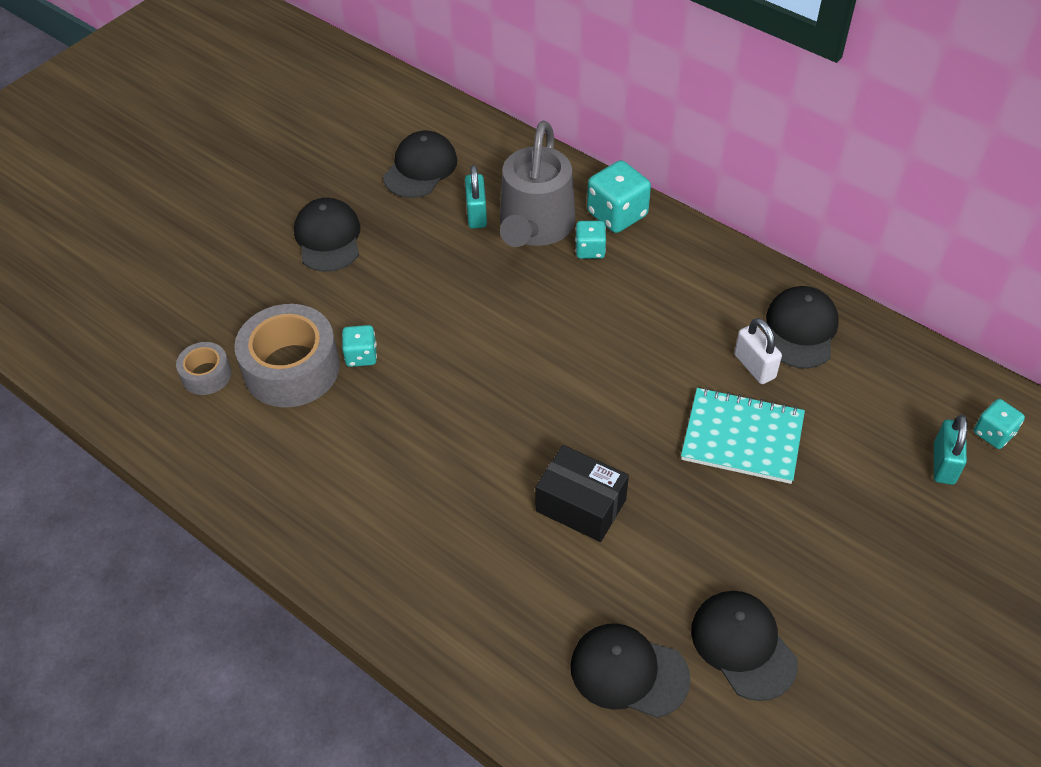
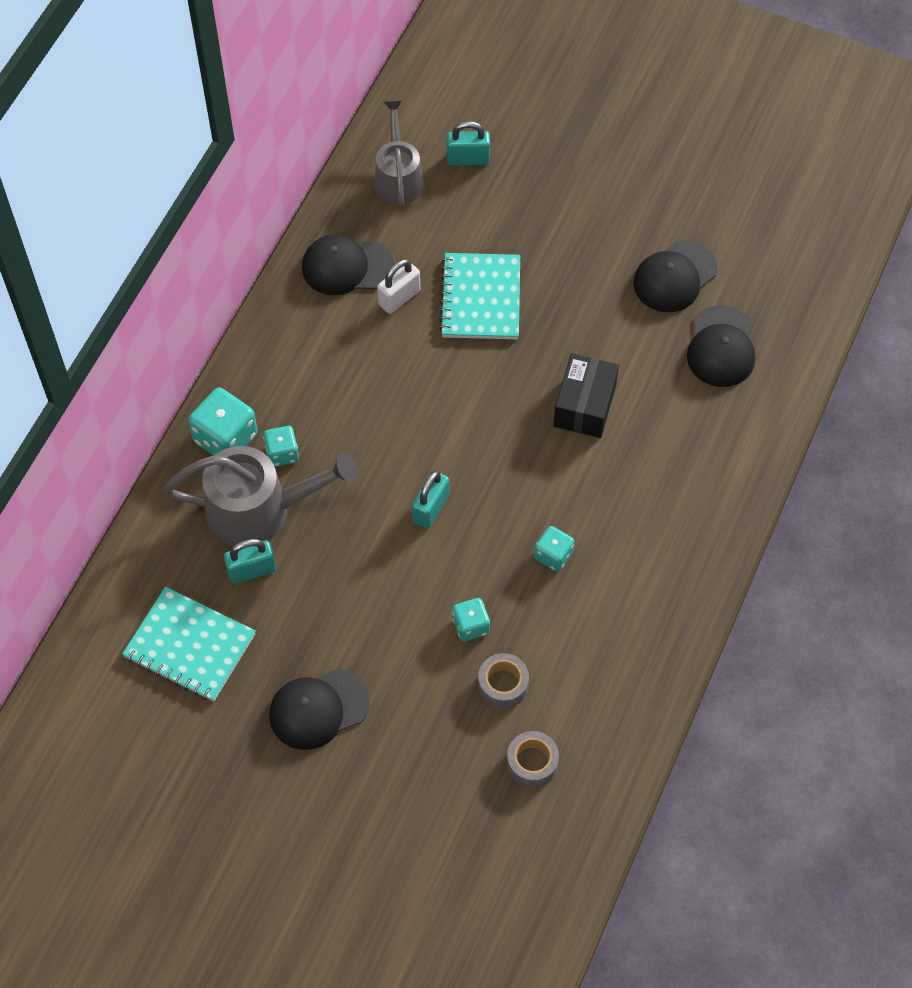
camera: 105 degrees left, 10 degrees up
grey tape [234,304,340,407] -> grey tape [478,653,529,709], size x0.51
black cap [383,131,457,198] -> turquoise notebook [122,587,256,702]
turquoise dice [974,399,1025,449] -> turquoise dice moved to [534,526,574,572]
none -> grey watering can [374,100,423,206]
none -> turquoise padlock [412,471,449,529]

